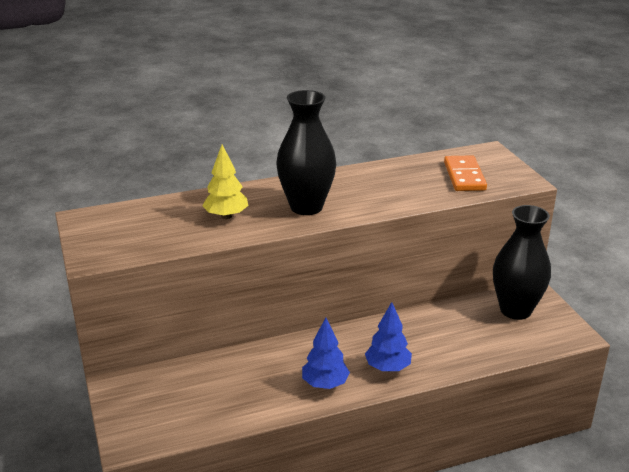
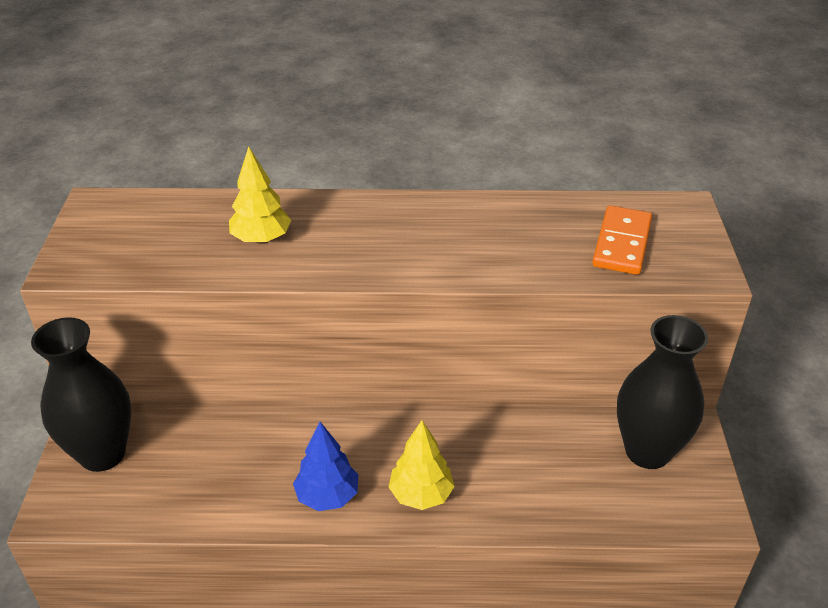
camera: 20 degrees right, 10 degrees up
black vase [277,90,336,215] -> black vase moved to [31,317,131,472]
blue tree [365,302,412,372] -> yellow tree [389,420,455,510]

